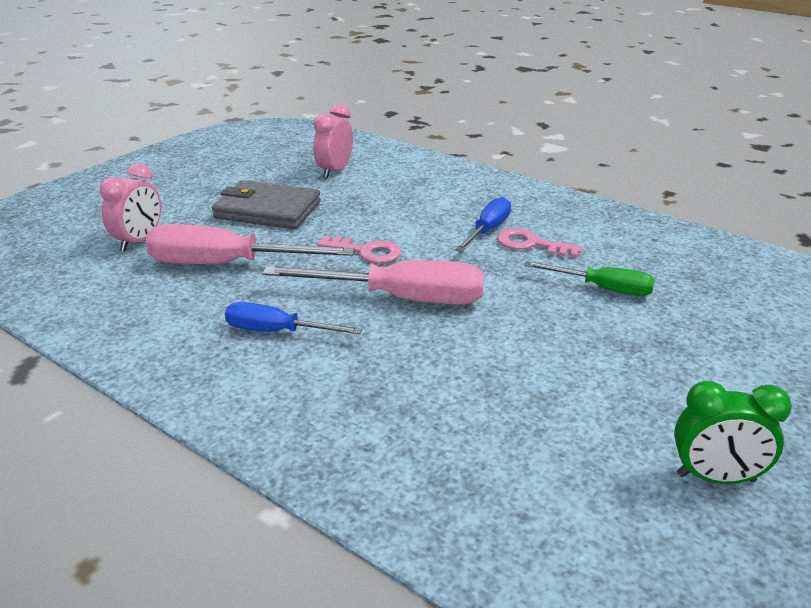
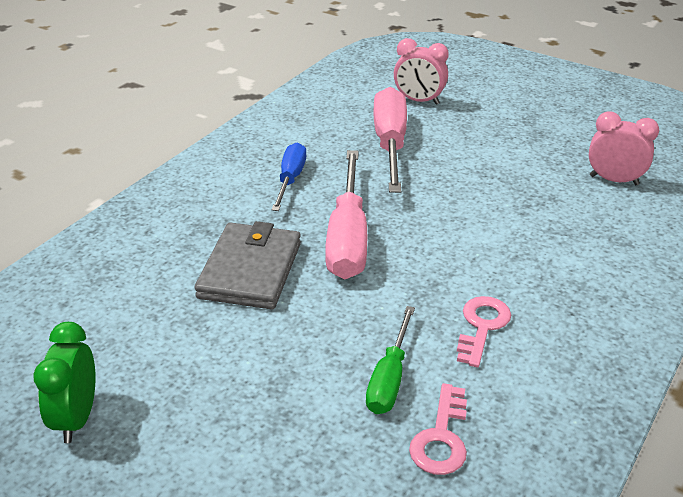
camera: 85 degrees right, 5 degrees up
grey wallet [212,180,321,229] -> grey wallet moved to [194,221,301,309]
pink key [317,236,401,263] -> pink key moved to [409,383,467,475]
blue screwdriver [455,197,511,252] -> none

